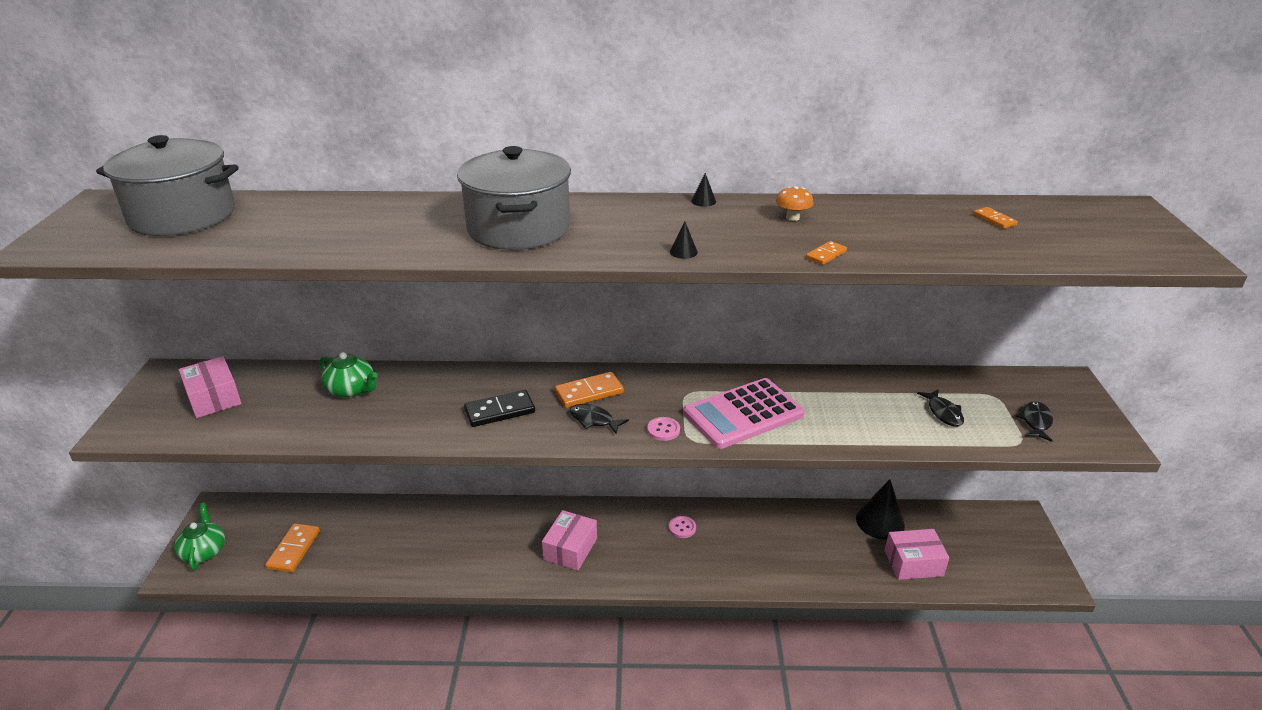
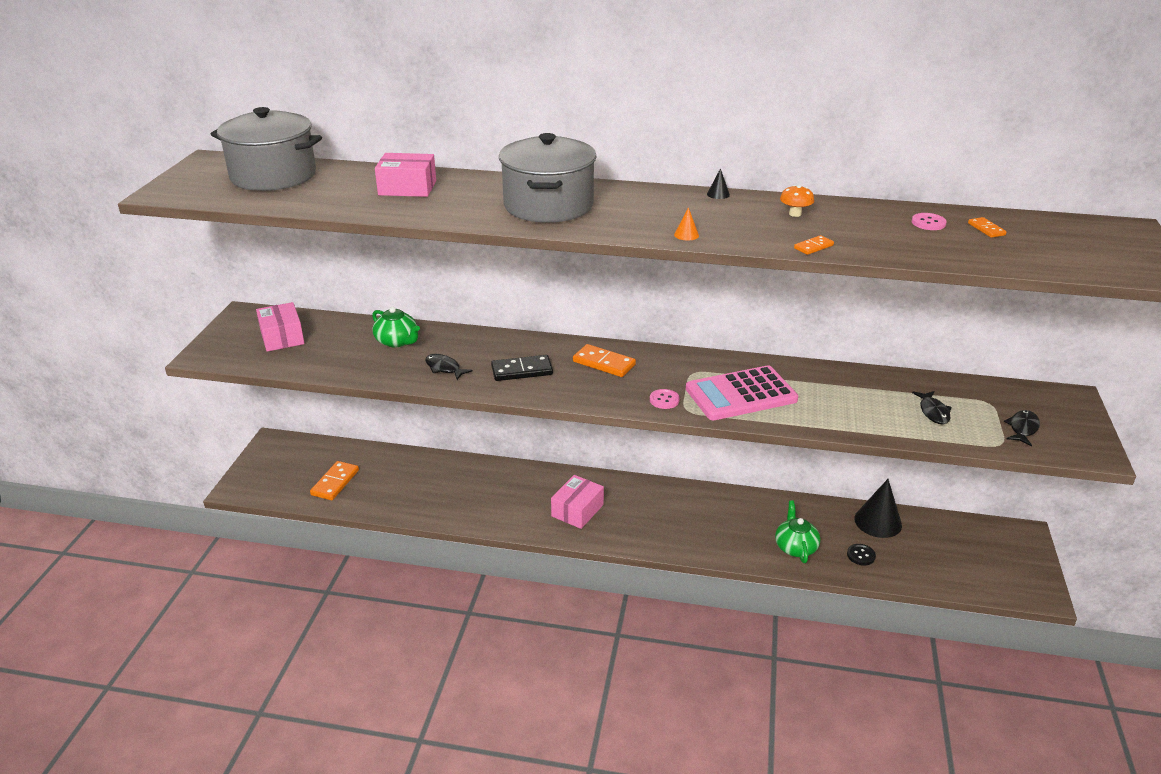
camera: 10 degrees right, 0 degrees up
green teapot [174,503,225,570] -> green teapot moved to [775,500,820,563]
orange domino [554,372,624,408] -> orange domino turned 45 degrees clockwise [573,344,636,377]
black fish [570,404,629,434] -> black fish moved to [425,354,473,380]
pink button [669,516,696,538] -> pink button moved to [912,213,947,230]
black cone [670,222,698,259] -> orange cone [674,207,699,241]
pink box [884,529,949,580] -> pink box moved to [375,153,436,197]
none -> black button [847,544,876,566]

